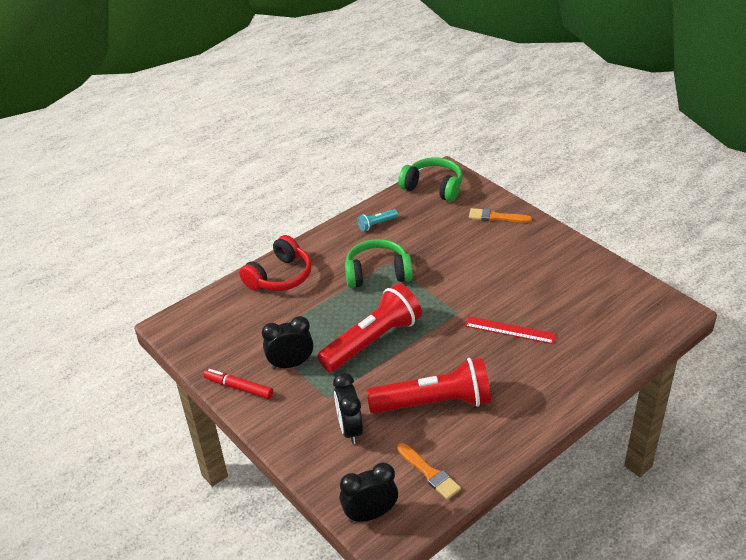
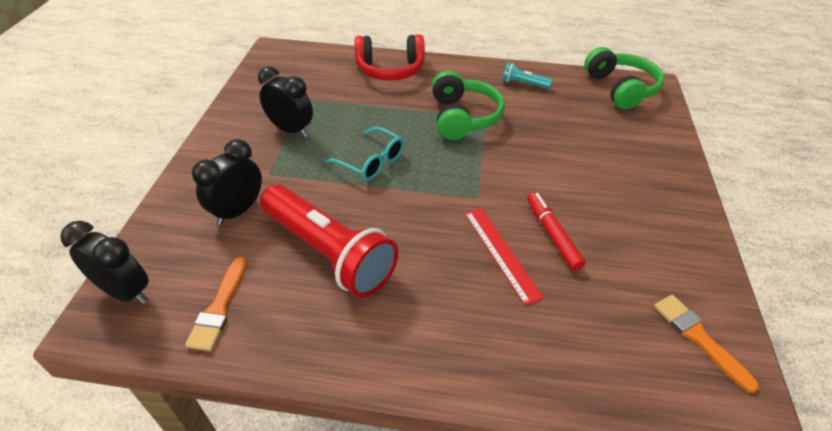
camera: 45 degrees right, 5 degrees up
red marker [204,369,273,399] -> red marker moved to [527,192,585,271]
red flashlight [317,284,422,372] -> turquoise glasses [324,127,404,181]
green headphones [345,239,413,288] -> green headphones turned 45 degrees clockwise [432,71,505,140]
orange brush [469,208,532,223] -> orange brush moved to [654,295,759,393]

